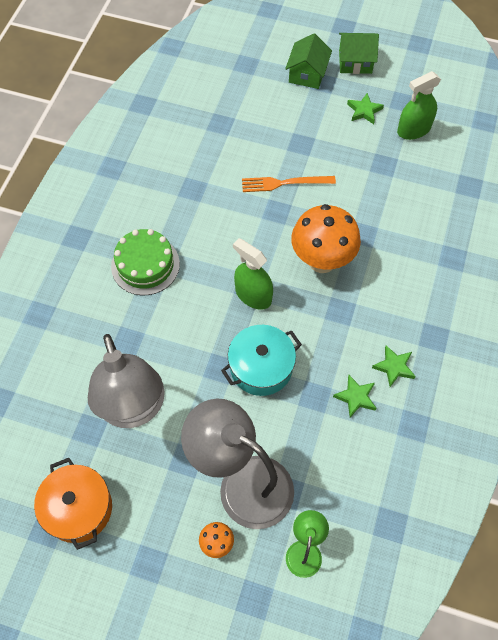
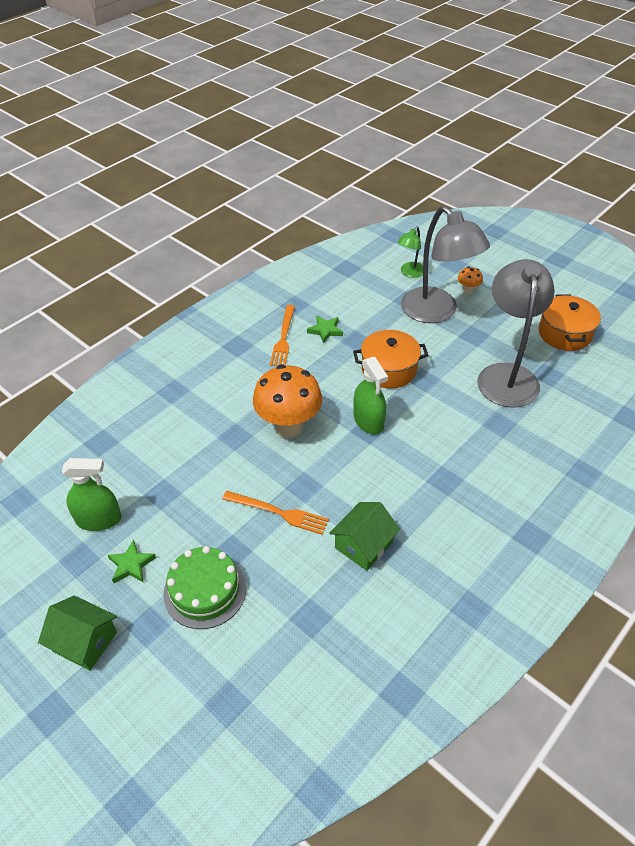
camera: 155 degrees left, 15 degrees down
green cake [111,229,180,295] -> green cake moved to [163,546,246,629]
turquoise pot [221,325,302,396] -> orange pot [353,330,428,388]
green house [285,34,332,89] -> green house moved to [329,502,400,571]
green star [372,345,416,387] -> orange fork [270,305,295,366]

